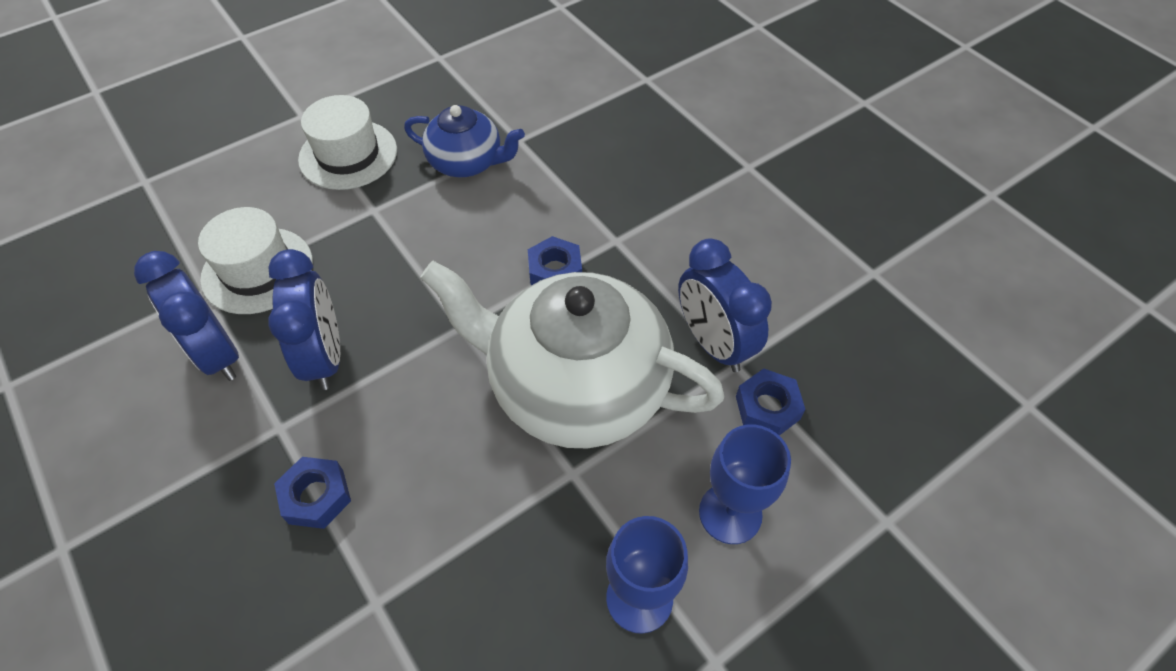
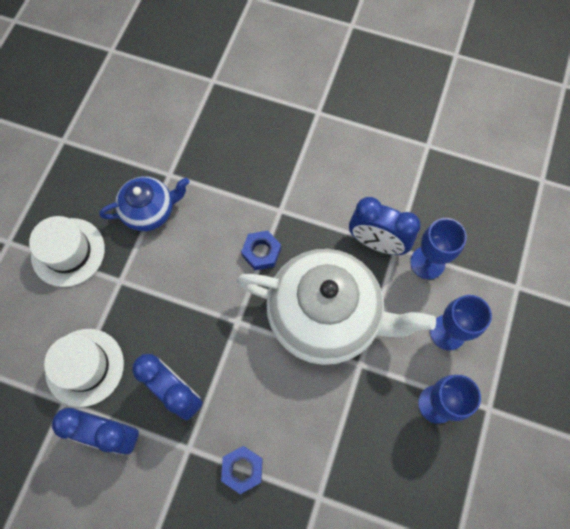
camera: 35 degrees left, 15 degrees up
white teapot [420,261,724,448] -> white teapot turned 150 degrees counterclockwise [237,249,436,365]
blue nut [736,369,805,436] -> blue goblet [410,218,467,279]

